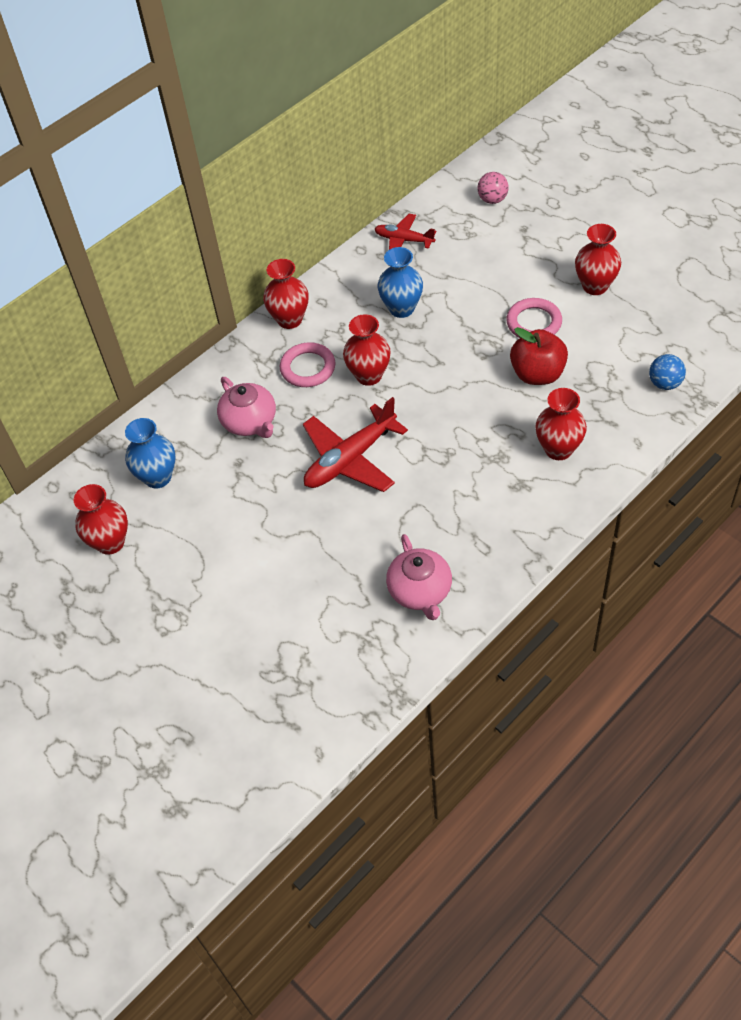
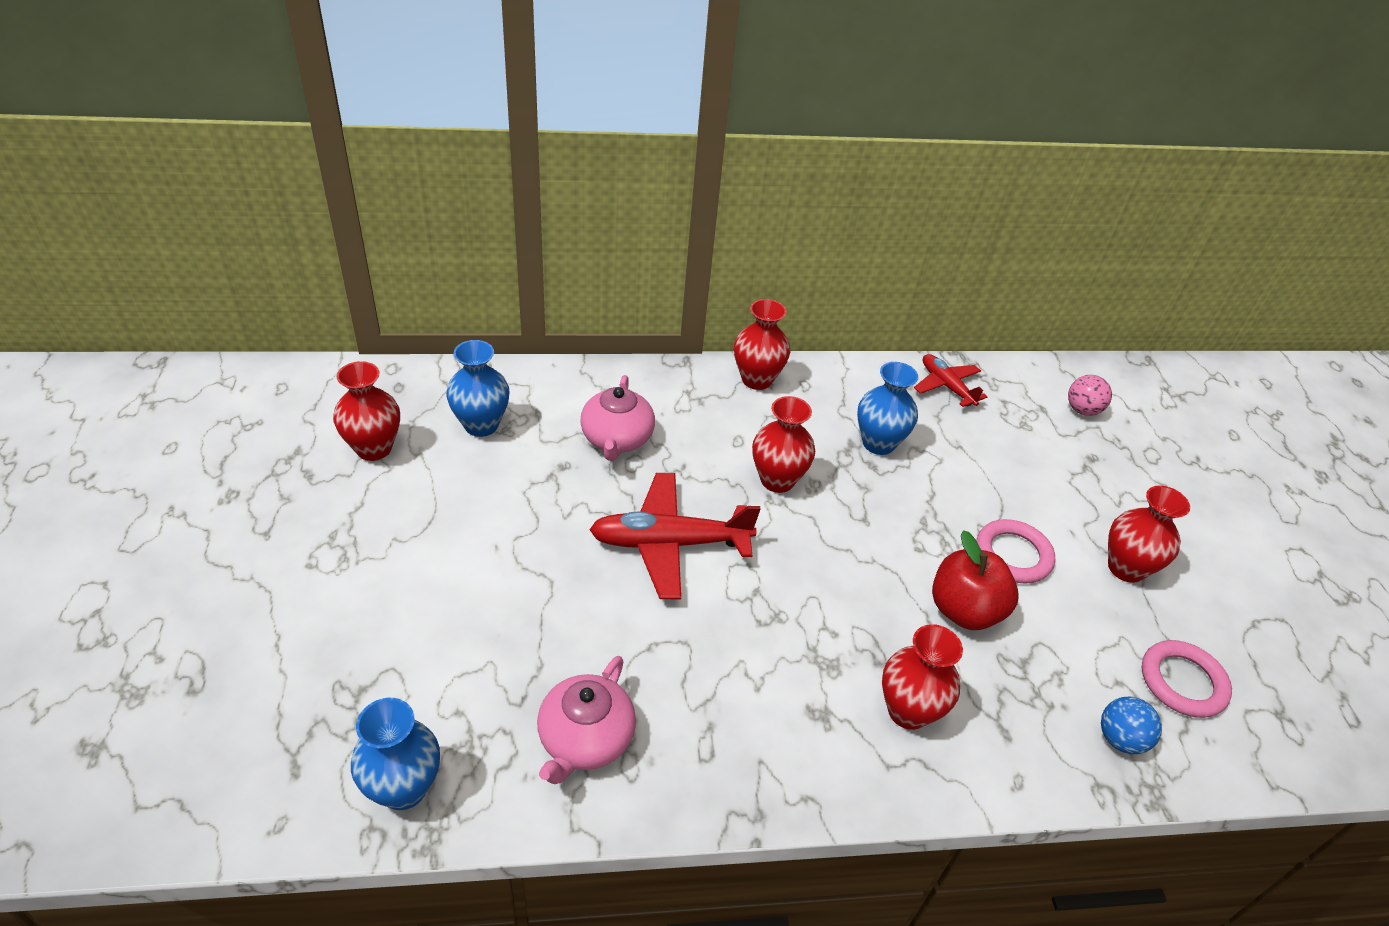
camera: 30 degrees right, 10 degrees down
pink ring [280,342,335,387] -> pink ring moved to [1142,640,1232,718]
none -> blue vase [351,698,440,810]

